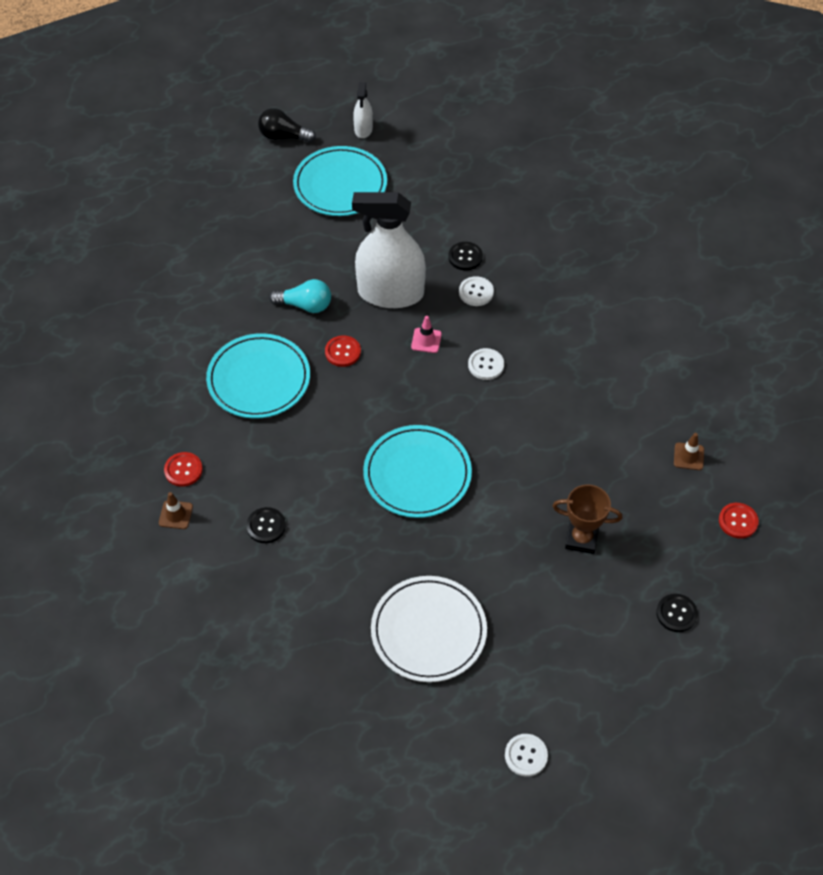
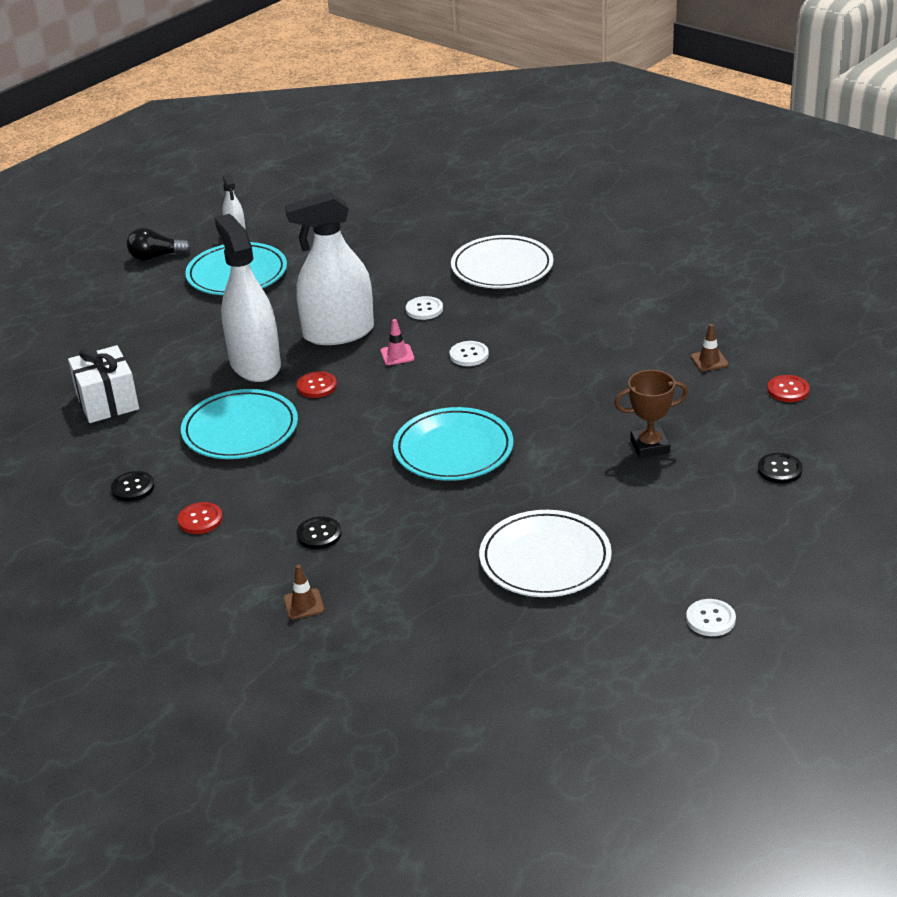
camera: 20 degrees left, 20 degrees down
brown traffic cone [159,492,193,529] -> brown traffic cone moved to [283,565,325,620]
turquoise light bulb [269,279,331,313] -> white spray bottle [214,214,281,382]
black button [448,242,483,270] -> black button moved to [111,471,155,502]
none -> white gift [68,345,139,423]
none -> white plate [451,235,553,288]

